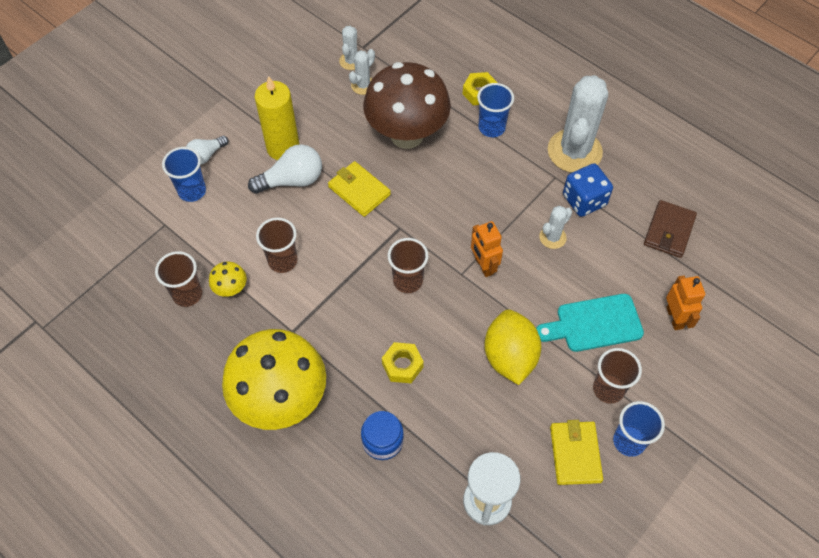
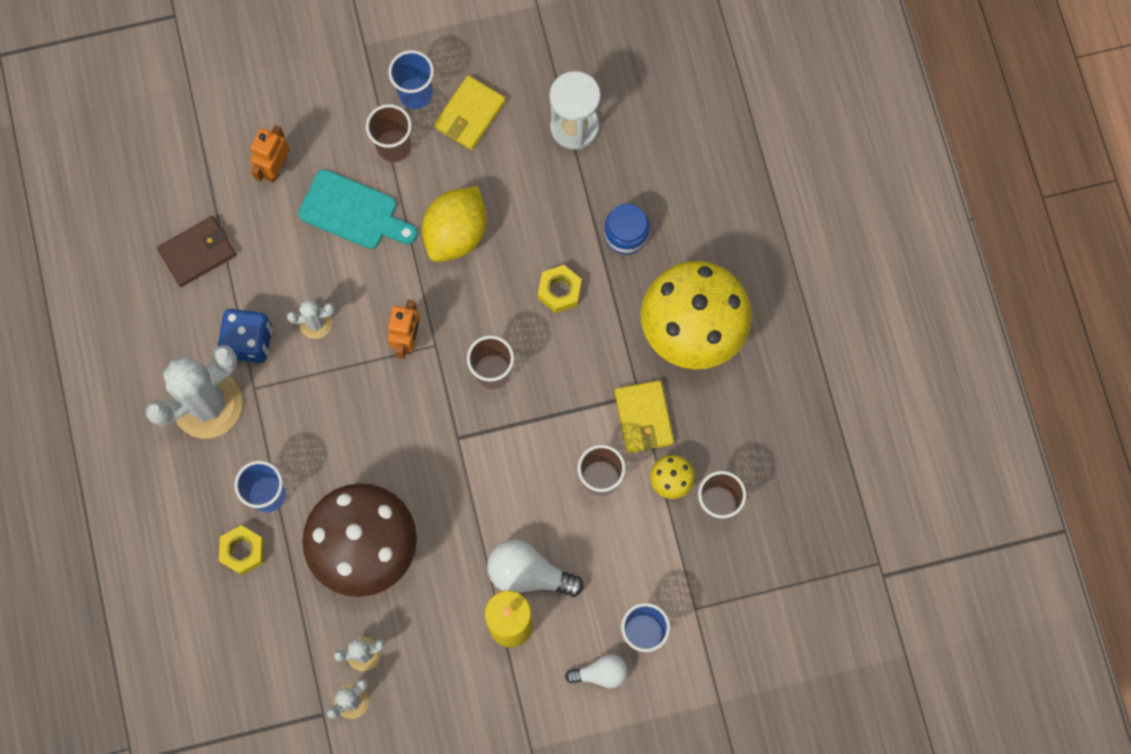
camera: 145 degrees left, 15 degrees up
yellow wallet [328,161,391,217] -> yellow wallet moved to [614,380,674,453]

